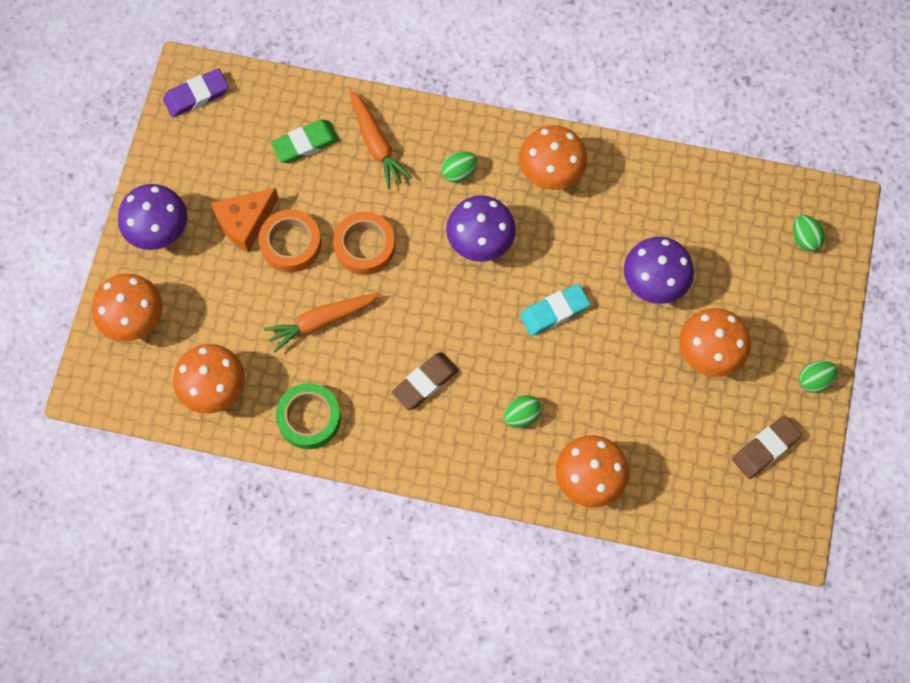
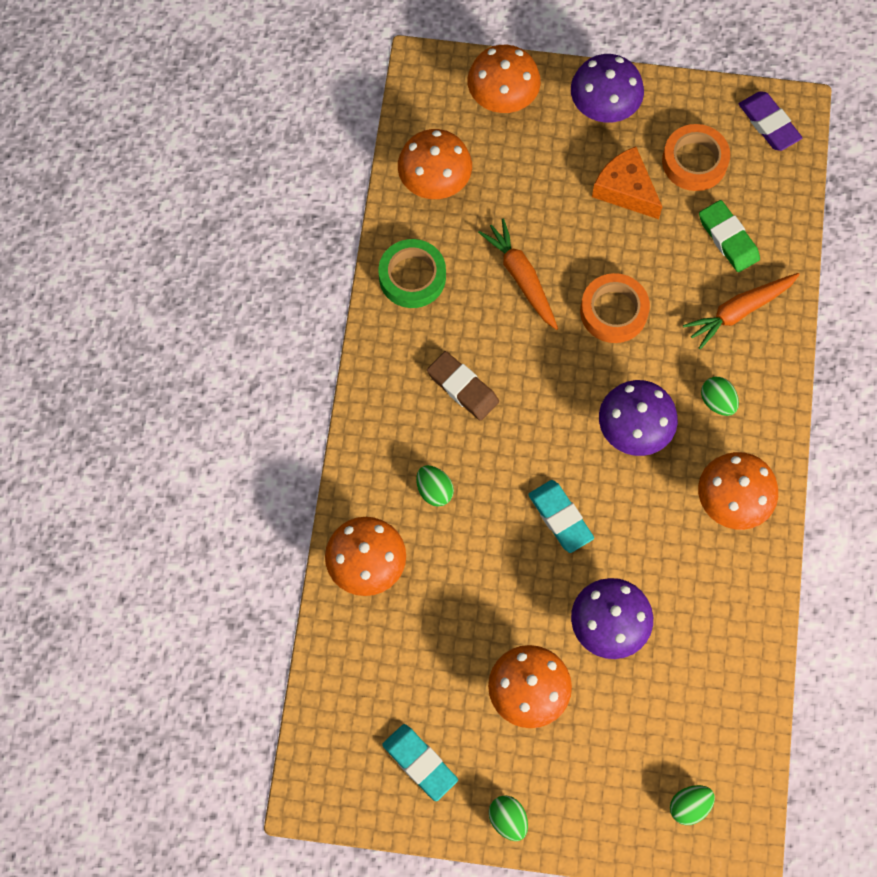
camera: 85 degrees right, 0 degrees up
orange tape [259,209,321,272] -> orange tape moved to [662,124,730,191]
brown eraser [732,415,802,479] -> turquoise eraser [382,724,458,801]

